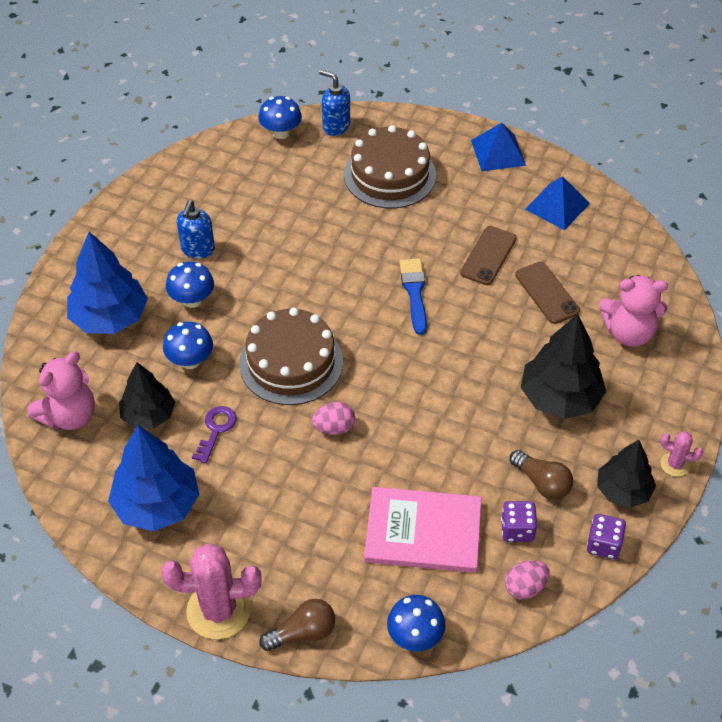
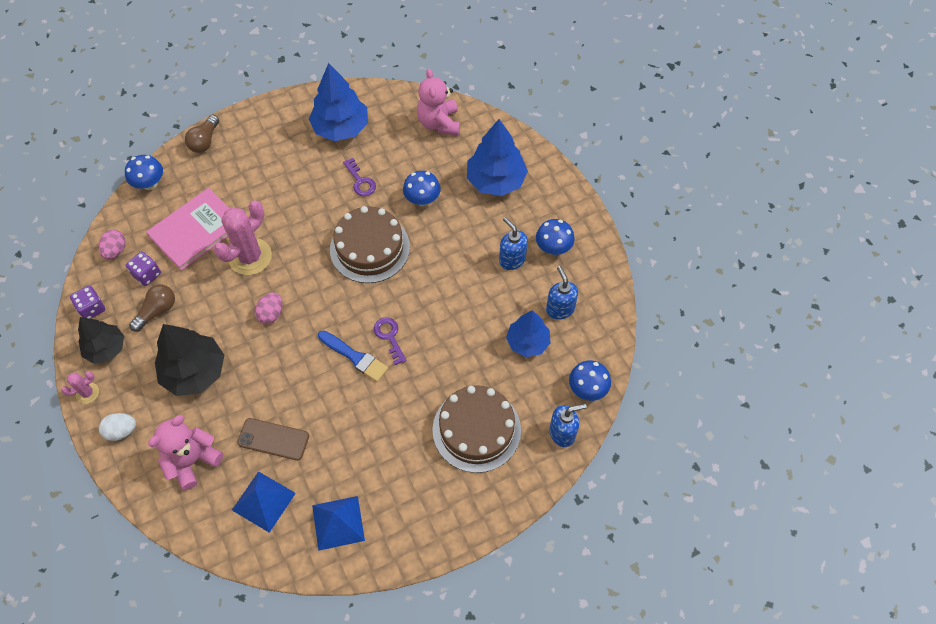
camera: 130 degrees right, 10 degrees up
black tree [119,362,175,429] -> none
pink cactus [161,543,261,639] -> pink cactus moved to [214,201,272,275]
blue mushroom [166,261,214,308] -> blue mushroom moved to [536,219,575,255]
pink egg [312,402,355,435] -> pink egg moved to [255,293,282,324]
brown phone [460,226,517,285] -> none
blue pyramid [471,123,526,171] -> blue pyramid moved to [232,471,296,533]
brown light bulb [510,450,573,500] -> brown light bulb turned 135 degrees clockwise [129,285,175,332]
none -> white egg [99,413,136,441]
none -> purple key [374,318,407,365]
none -> blue tree [506,310,551,357]
none -> blue soap dispenser [546,266,578,320]

